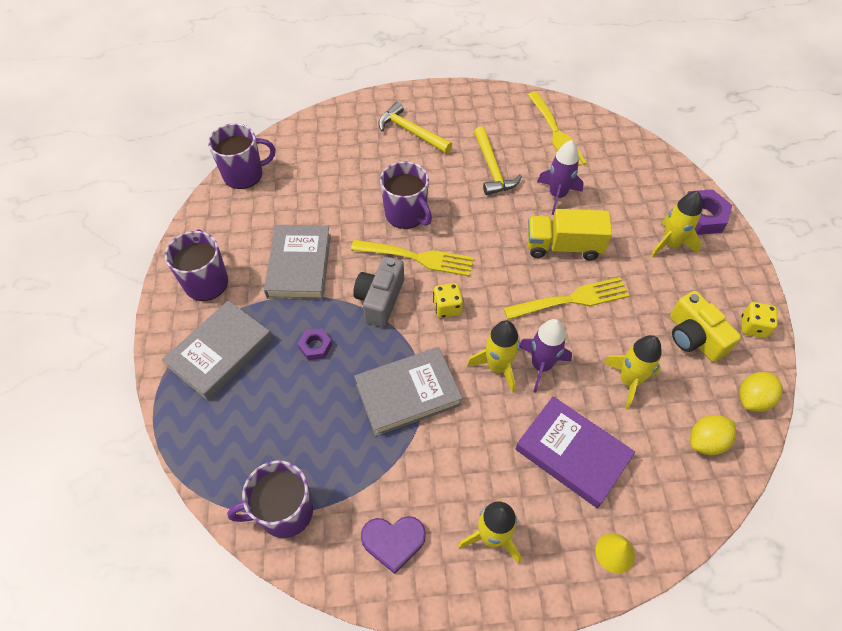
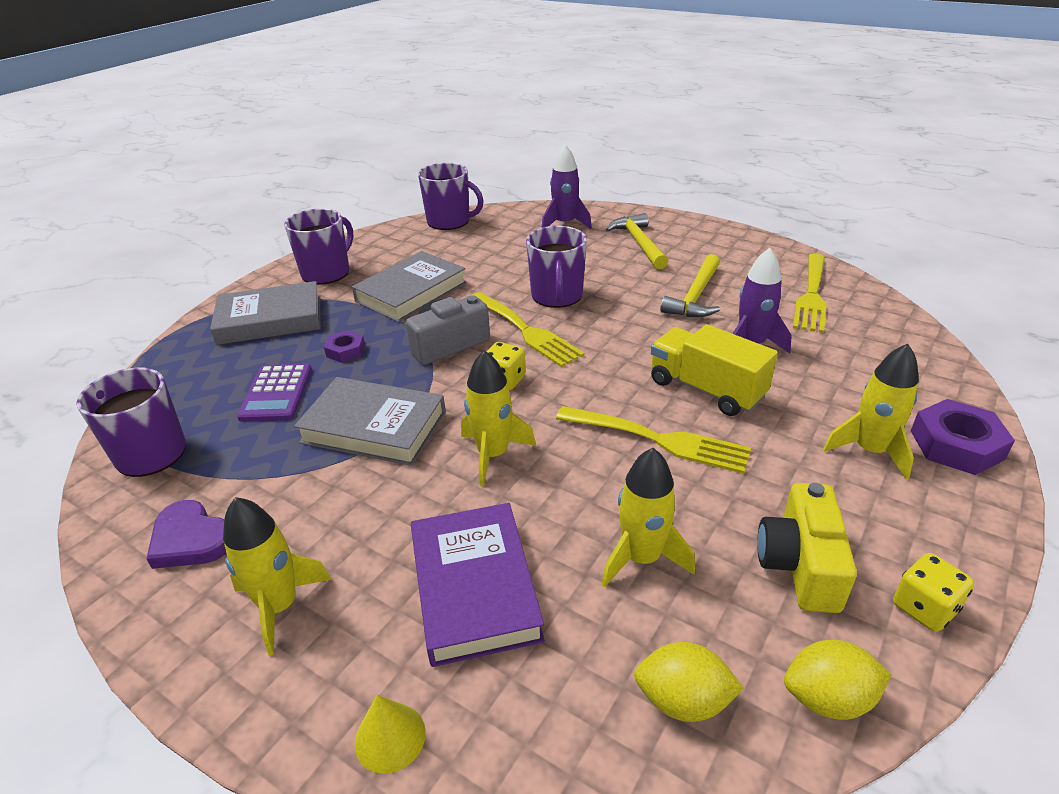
camera: 40 degrees right, 20 degrees down
purple rocket [520,319,572,393] -> purple rocket moved to [542,145,592,229]
none -> purple calculator [237,363,312,422]

